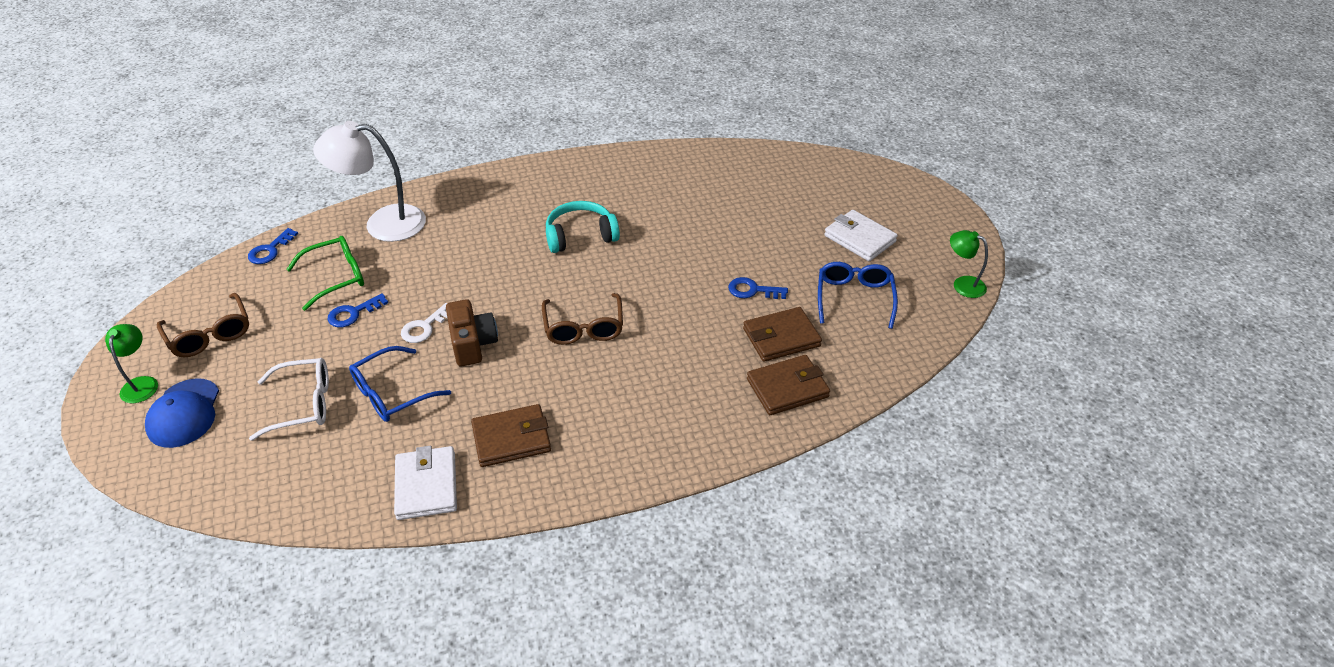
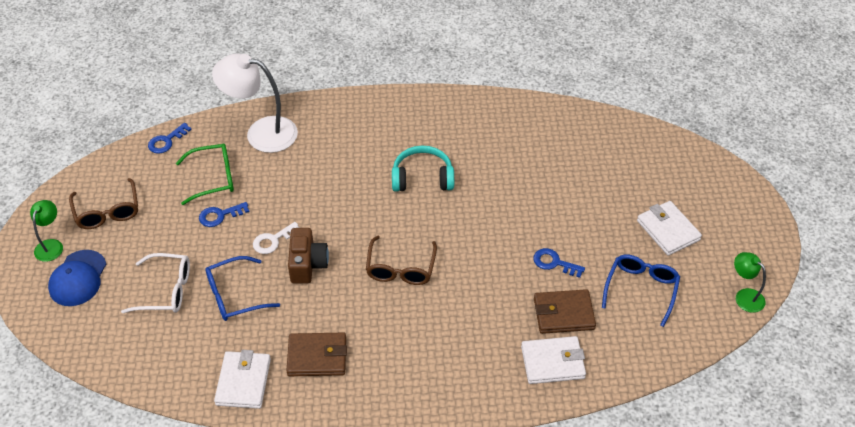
camera: 15 degrees right, 5 degrees up
brown wallet [747,355,830,415] -> white wallet [521,336,586,384]

